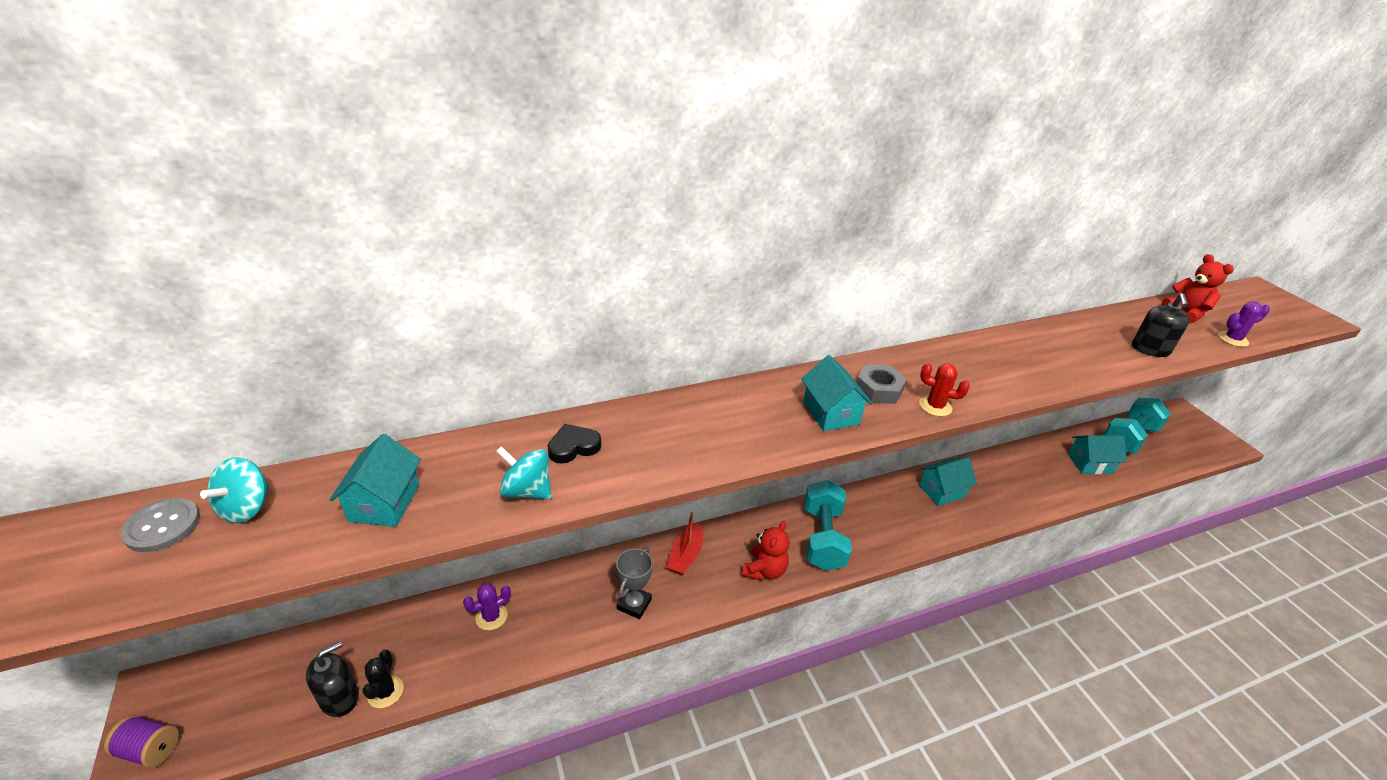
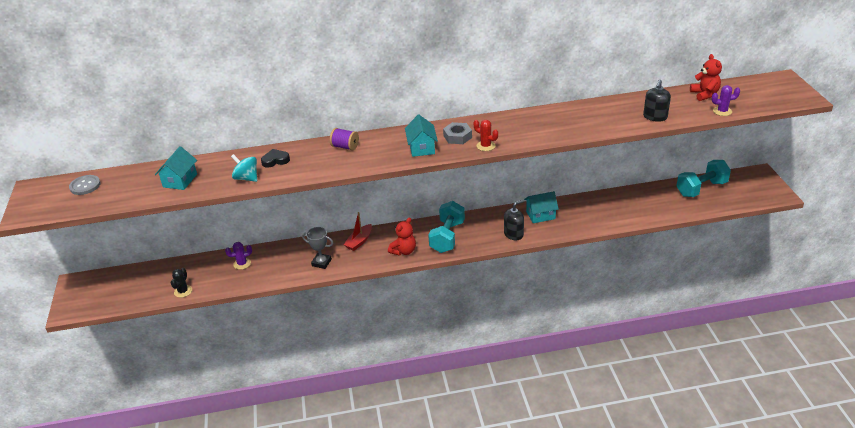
camera: 15 degrees right, 0 degrees up
purple spool [104,715,179,768] -> purple spool moved to [330,128,359,151]
turquoise spinning top [200,457,269,523] -> none
black soap dispenser [306,642,359,717] -> black soap dispenser moved to [504,200,524,240]
grey trophy [616,548,653,619] -> grey trophy turned 75 degrees clockwise [302,227,333,269]
turquoise house [1068,435,1126,474] -> none

